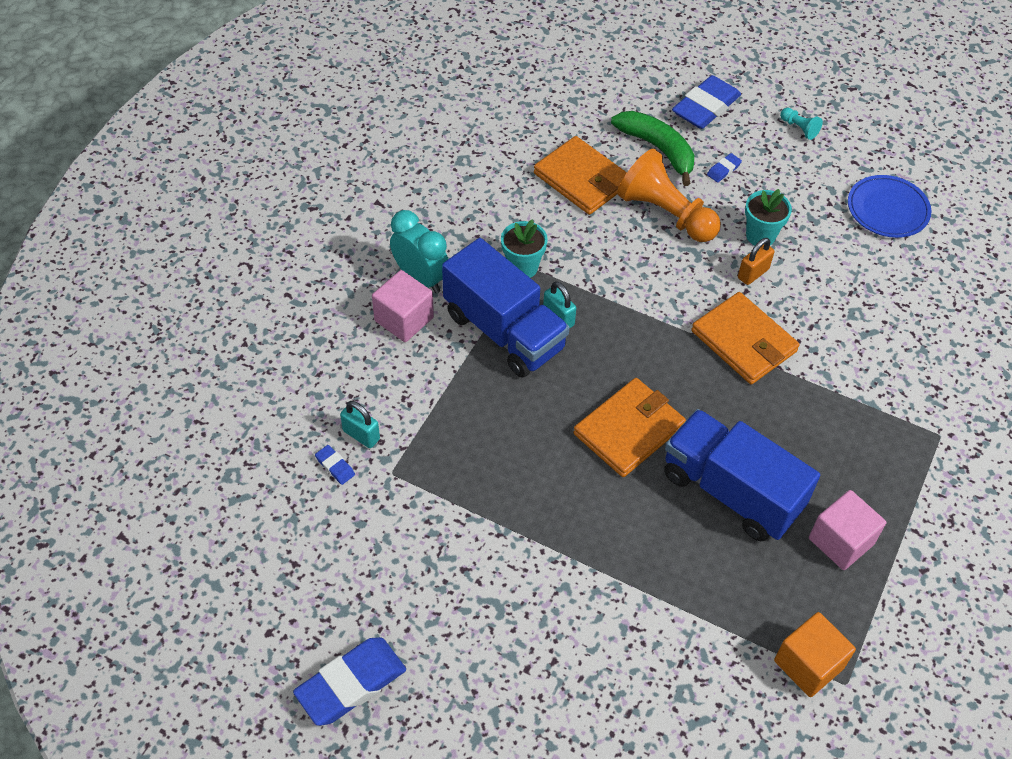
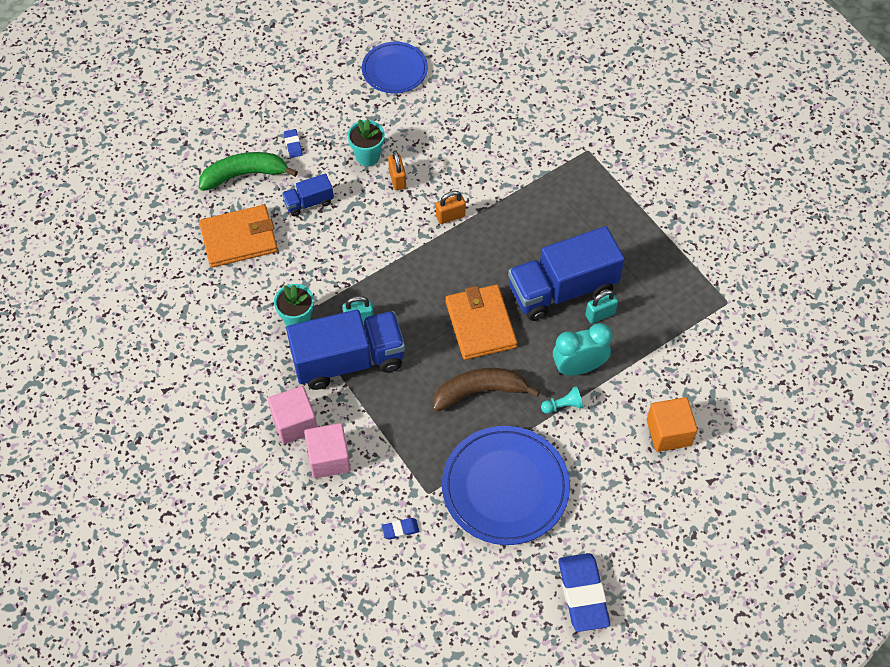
camera: 60 degrees left, 5 degrees up
turquoise padlock [340,401,380,448] -> turquoise padlock moved to [585,290,618,324]
turquoise clock [390,210,448,293] -> turquoise clock moved to [553,323,613,376]
orange pawn [618,149,721,242] -> blue truck [282,173,334,216]
blue eraser [672,75,741,129] -> none
orange wallet [691,292,800,384] -> orange padlock [436,191,466,224]
orange cube [774,612,856,697] -> orange cube moved to [647,397,698,452]
turquoise pawn [780,108,823,140] -> turquoise pawn moved to [541,386,583,414]
pink cube [809,490,886,570] -> pink cube moved to [304,423,351,479]
none -> brown banana [433,368,540,412]
none -> blue plate [442,426,570,545]

